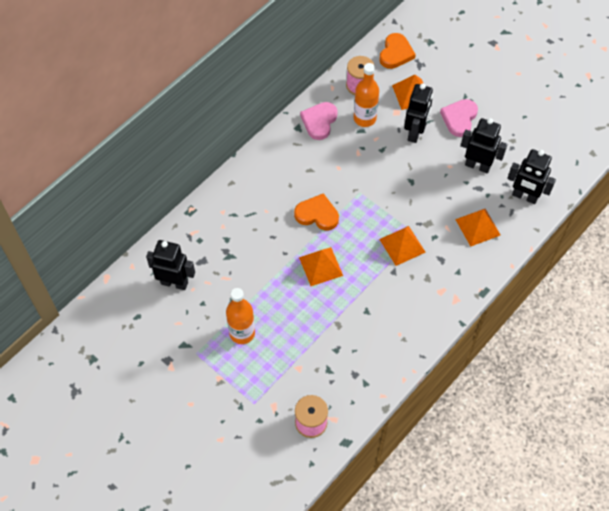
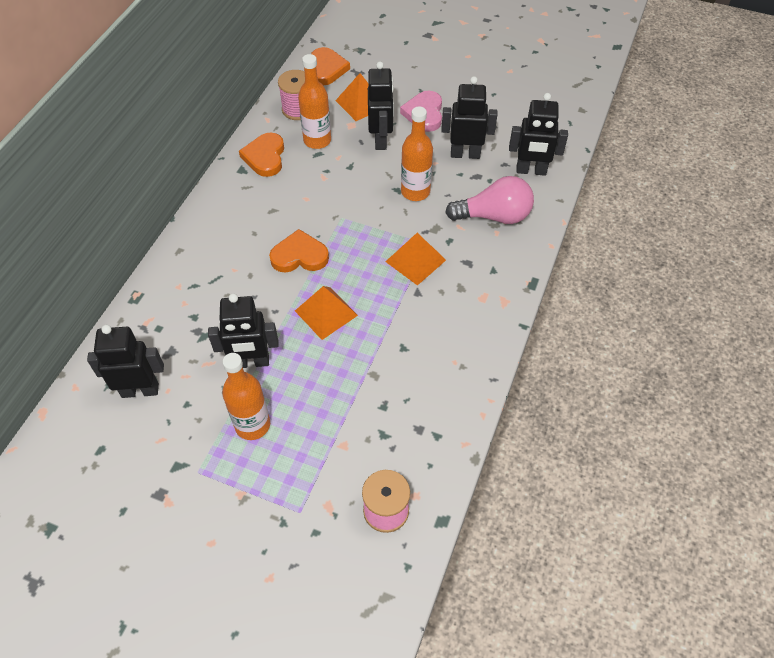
camera: 20 degrees left, 5 degrees down
pink heart [300,102,338,140] -> orange heart [239,133,284,177]
orange pyramid [455,209,500,247] -> pink light bulb [445,176,534,224]
none -> black robot [208,293,279,368]
none -> orange bottle [401,107,433,201]

